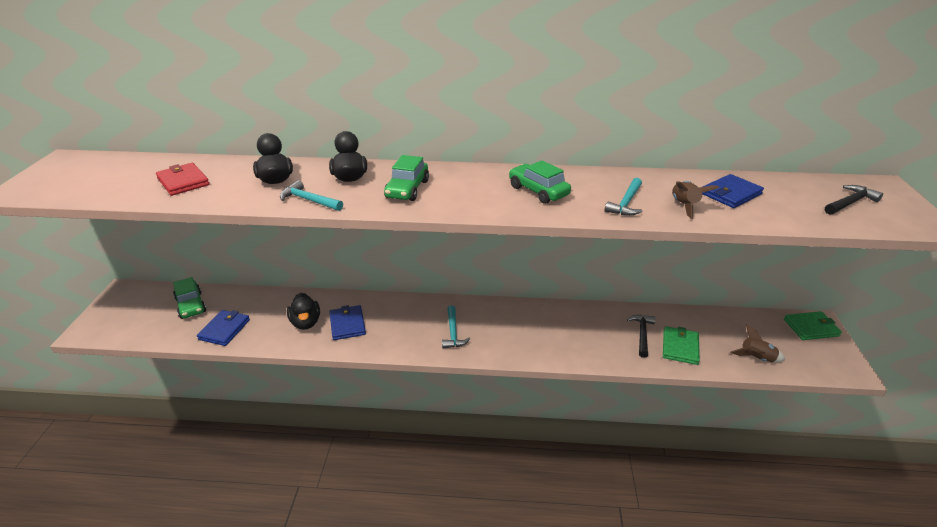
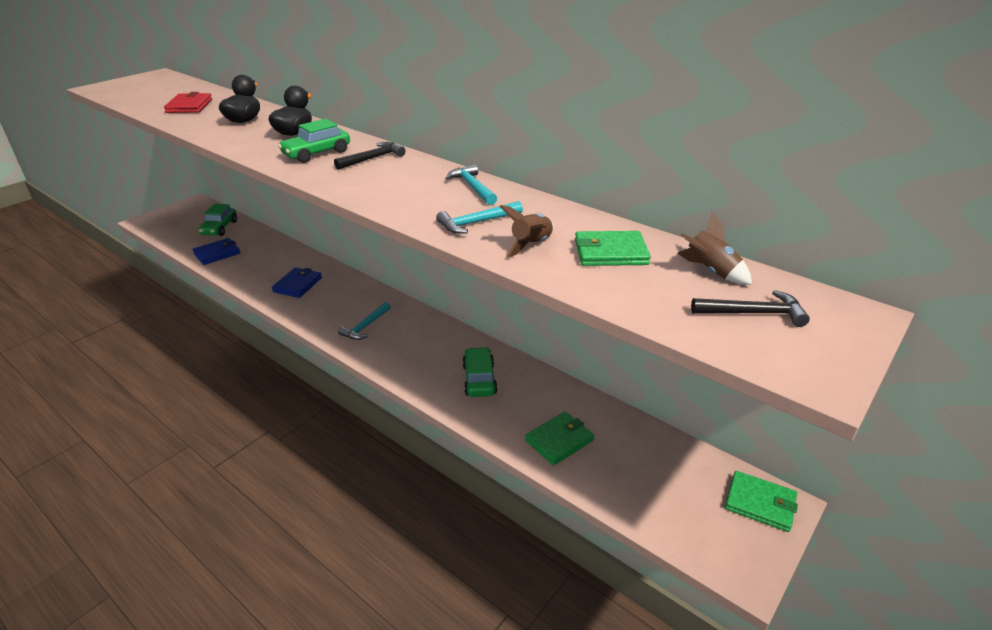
camera: 35 degrees right, 0 degrees up
turquoise hammer [280,180,343,211] -> turquoise hammer moved to [445,164,497,205]
black duck [287,293,320,330] -> none
green car [509,160,571,204] -> green car moved to [462,347,498,397]
black hammer [627,315,656,358] -> black hammer moved to [334,142,405,170]
blue wallet [702,174,764,208] -> green wallet [575,231,651,266]
brown rocket [730,324,785,362] -> brown rocket moved to [677,212,752,284]

